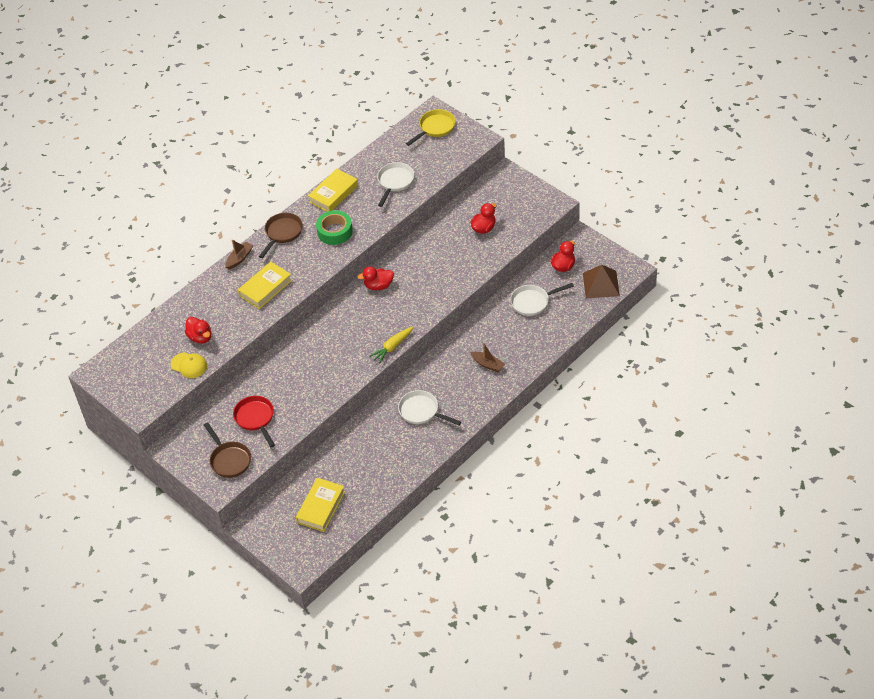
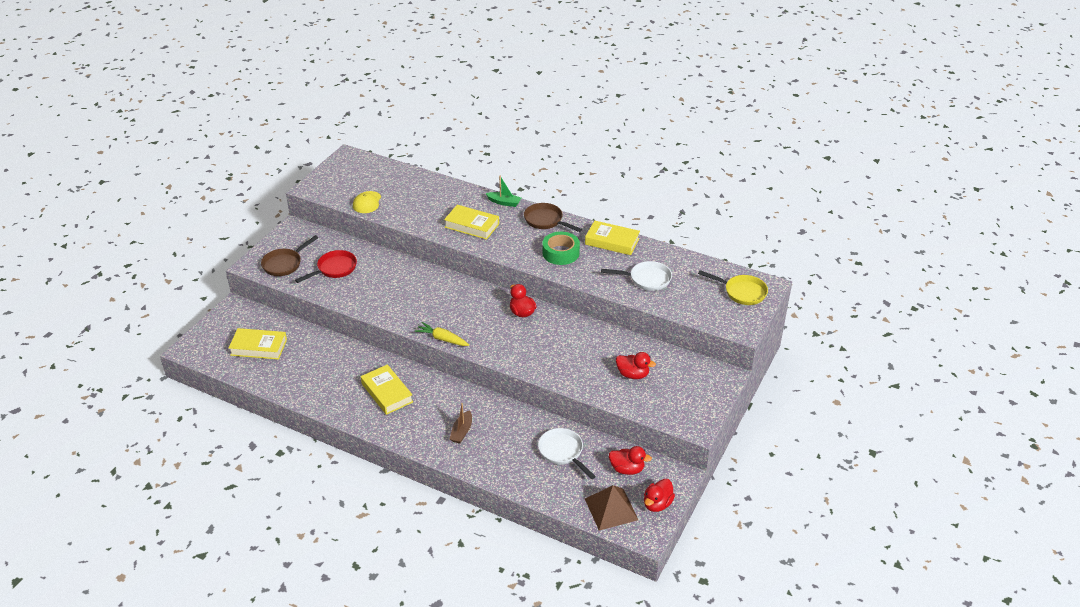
camera: 70 degrees right, 10 degrees down
red duck [185,317,211,344] -> red duck moved to [644,479,675,512]
brown boat [225,239,253,269] -> green boat [485,176,521,207]
brown pan [259,213,303,258] -> brown pan turned 150 degrees counterclockwise [524,203,582,232]
white pan [398,390,461,426] -> yellow book [361,364,413,415]

